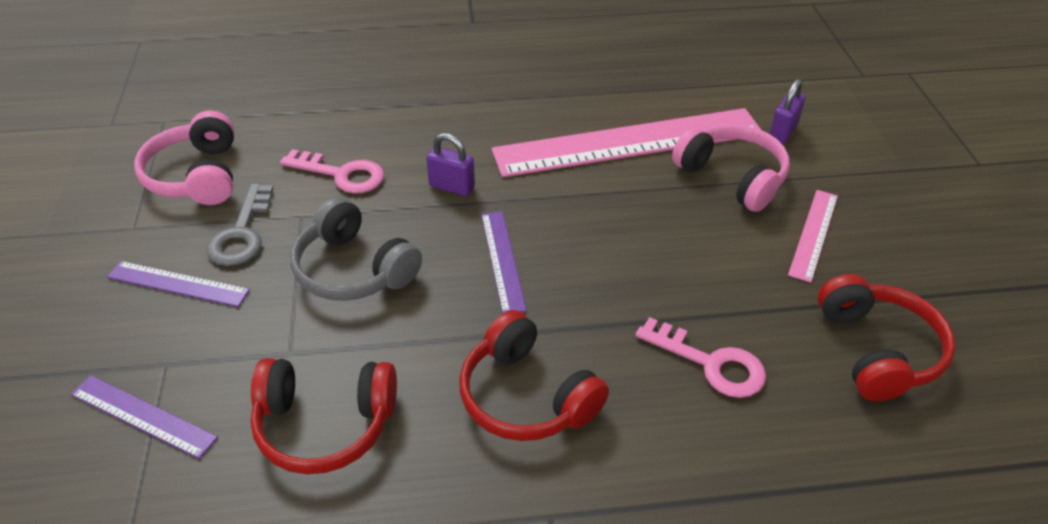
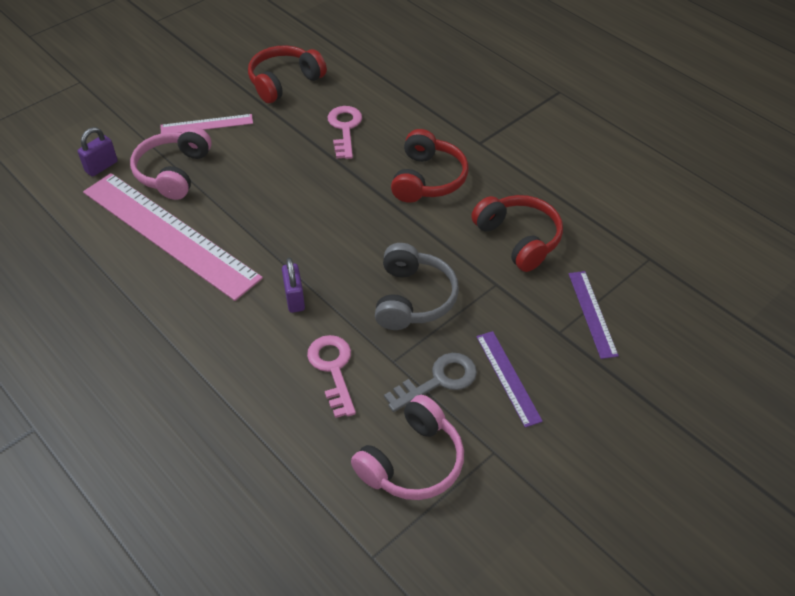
camera: 125 degrees left, 5 degrees up
purple ruler [481,211,527,314] -> none
purple padlock [769,79,805,144] -> purple padlock turned 45 degrees counterclockwise [78,127,118,177]

